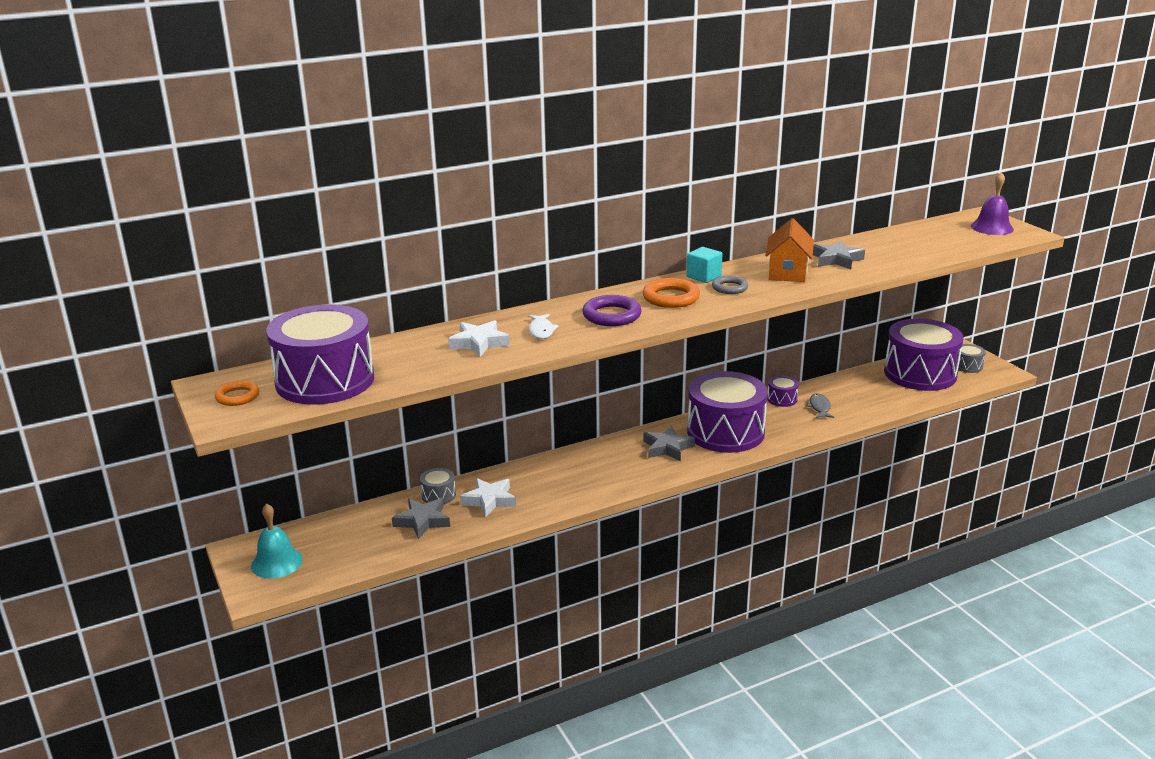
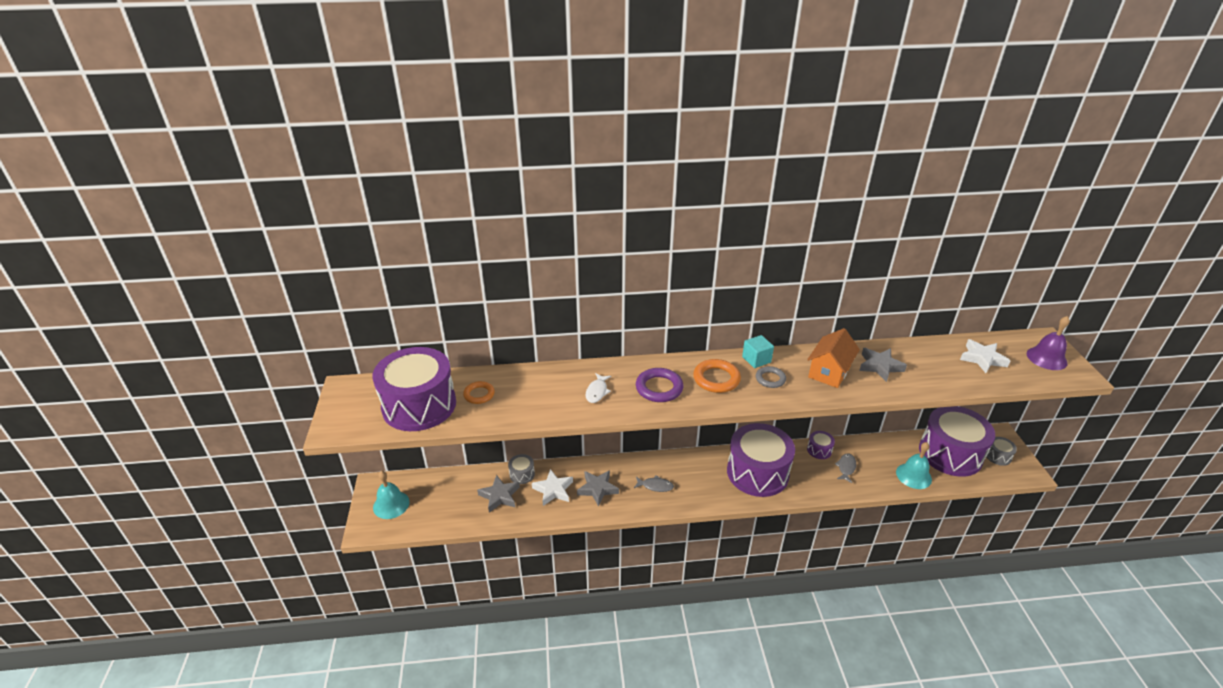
camera: 20 degrees right, 10 degrees up
orange ring [215,381,259,406] -> orange ring moved to [463,381,495,404]
white star [448,320,510,357] -> white star moved to [960,339,1011,373]
grey star [644,426,695,461] -> grey star moved to [577,470,619,506]
none -> grey fish [634,476,674,492]
none -> turquoise bell [896,442,932,489]

